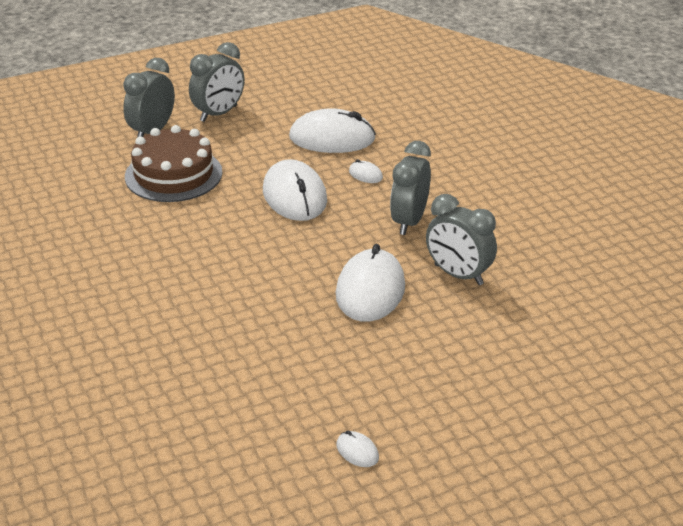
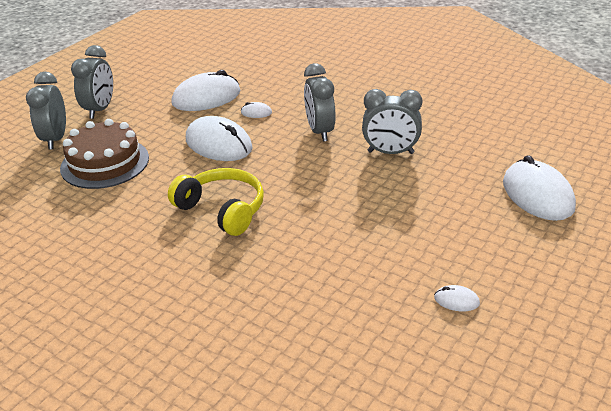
camera: 30 degrees left, 0 degrees up
white mouse [336,244,405,322] -> white mouse moved to [503,155,576,221]
none -> yellow headphones [168,168,264,236]

